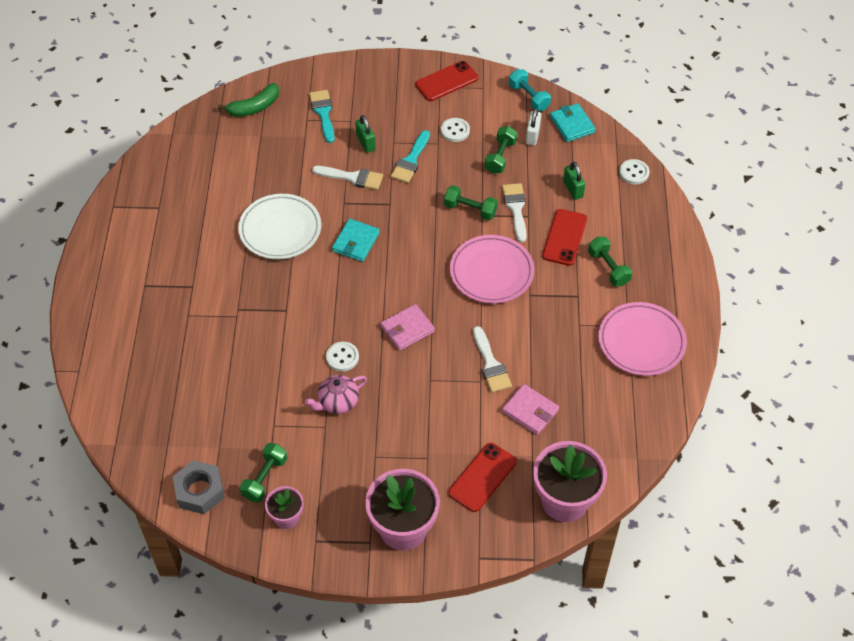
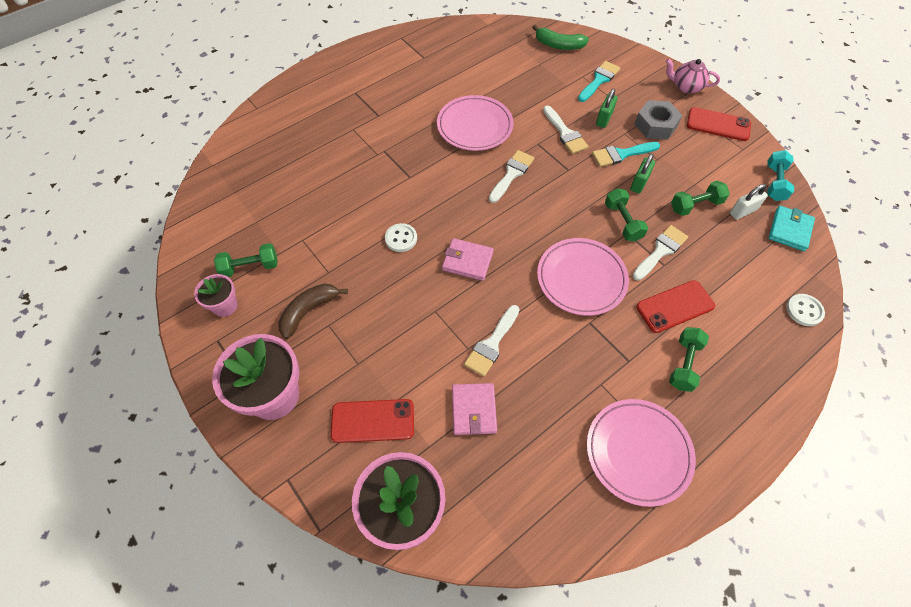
camera: 50 degrees right, 5 degrees up
grey nut [173,460,225,514] -> grey nut moved to [635,100,682,140]
white plate [238,194,321,259] -> pink plate [437,95,514,151]
pink teapot [305,375,367,414] -> pink teapot moved to [666,59,720,94]
turquoise wallet [332,219,380,262] -> white brush [489,150,534,203]
white button [441,118,470,142] -> none
green padlock [563,162,585,200] -> green padlock moved to [630,154,655,194]
none -> brown banana [278,283,348,339]

